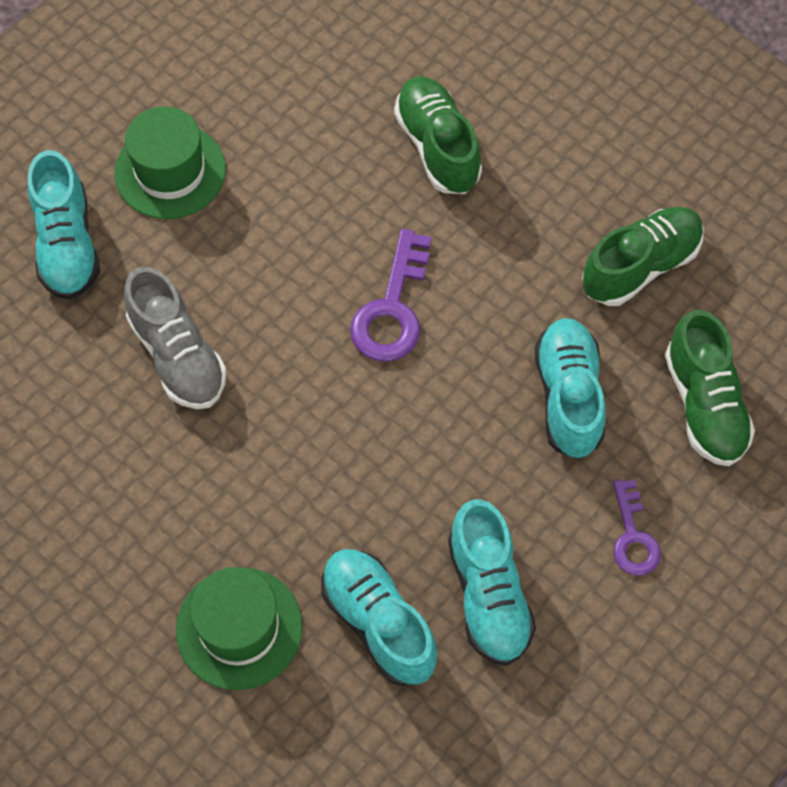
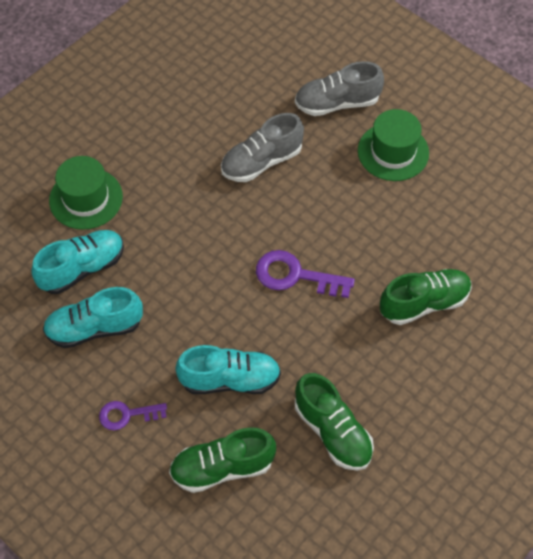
camera: 90 degrees right, 5 degrees down
turquoise shoe [28,150,100,300] -> grey shoe [295,61,384,116]

